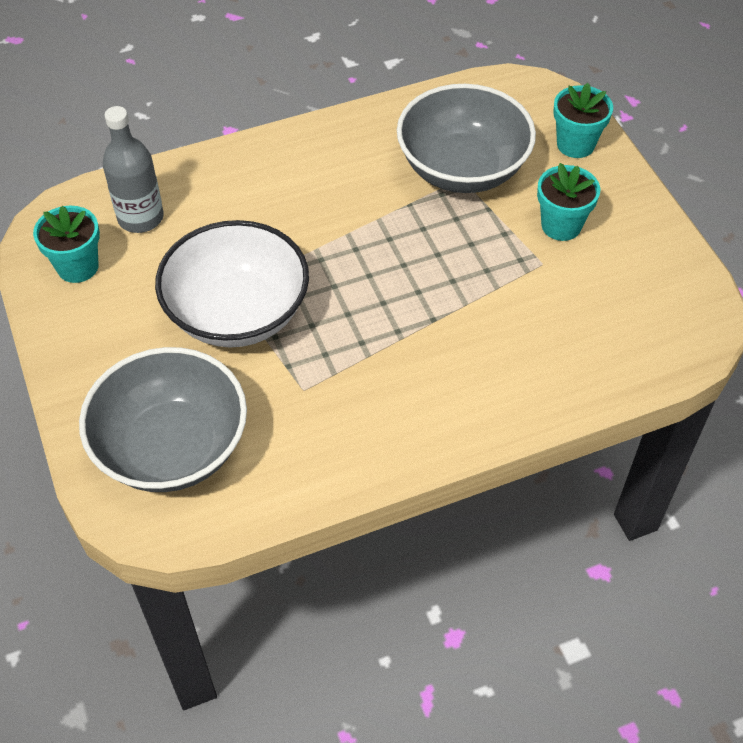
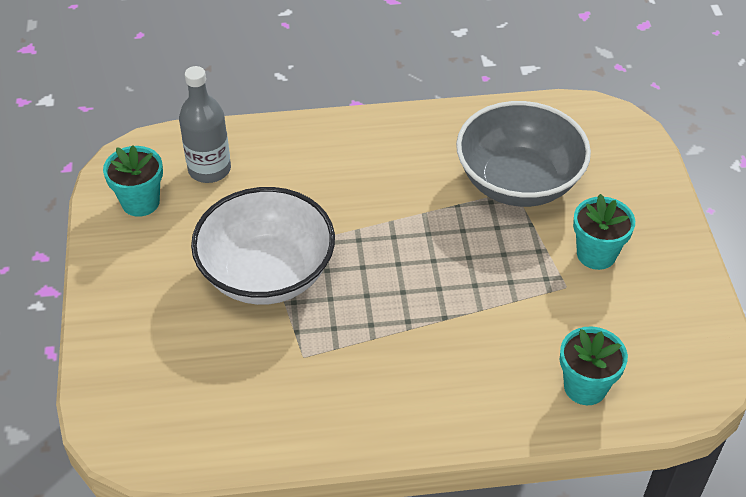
camera: 15 degrees right, 5 degrees down
grey bowl [79,347,247,492] -> none
turquoise flower pot [553,83,613,158] -> turquoise flower pot moved to [560,327,628,405]

